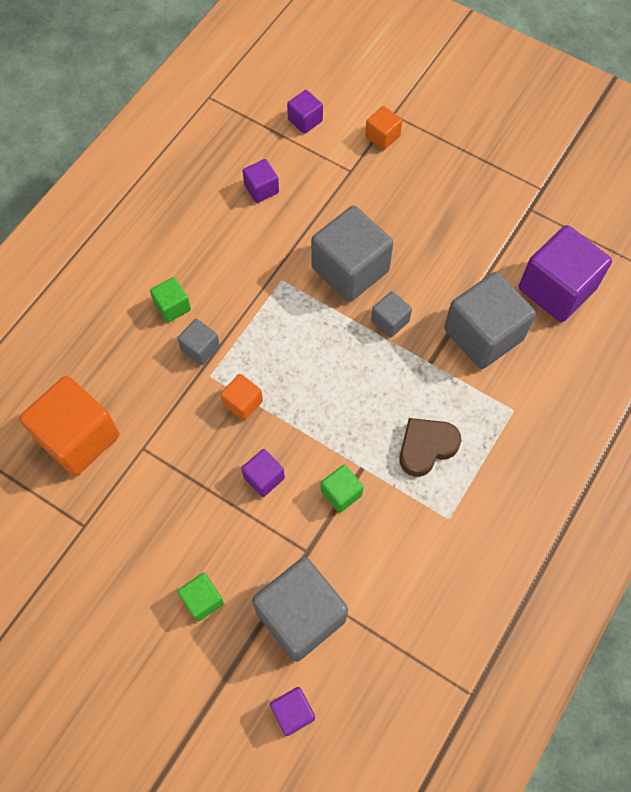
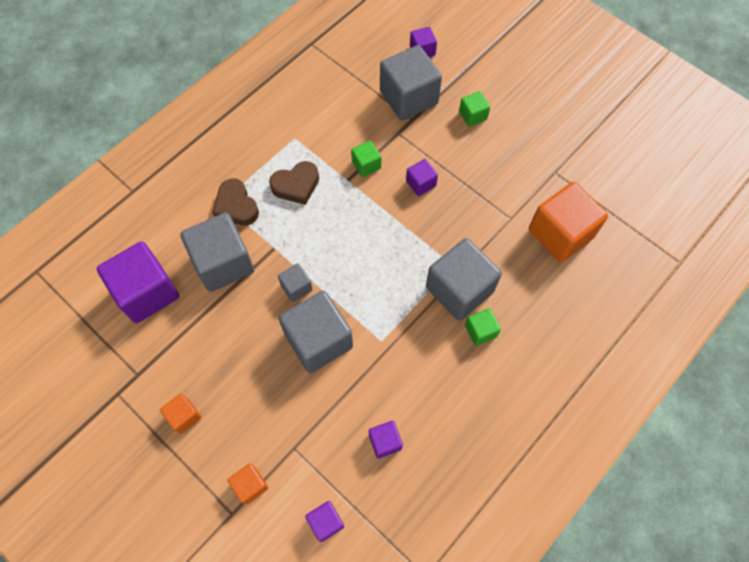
camera: 170 degrees left, 0 degrees up
grey cube [177,319,220,365] -> grey cube [426,238,502,321], size x2.07
orange cube [220,374,263,421] -> orange cube moved to [160,393,201,434]
none -> brown heart [212,178,259,226]

